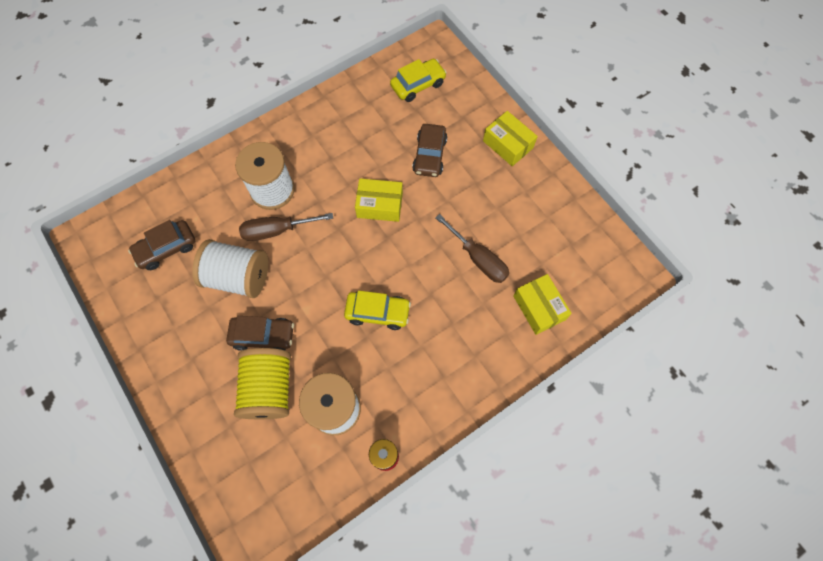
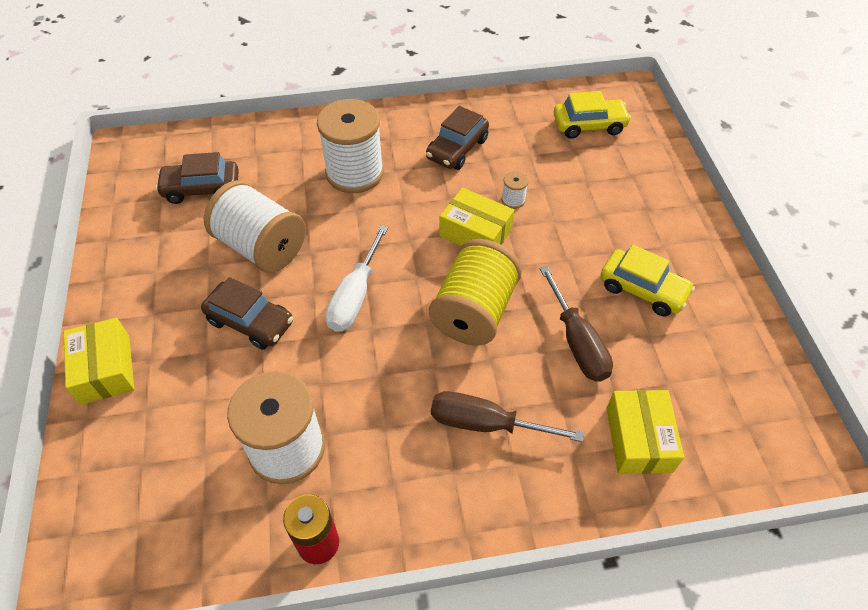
camera: 25 degrees right, 15 degrees down
yellow spool [234,348,291,419] -> yellow spool moved to [429,239,522,346]
brown screwdriver [239,213,333,241] -> brown screwdriver moved to [431,391,584,442]
yellow car [344,291,411,330] -> yellow car moved to [600,245,695,316]
brown car [412,124,448,177] -> brown car moved to [426,106,489,170]
yellow box [483,111,538,166] -> yellow box moved to [64,318,134,405]
none -> white screwdriver [325,225,388,332]
none -> white spool [501,171,529,209]

